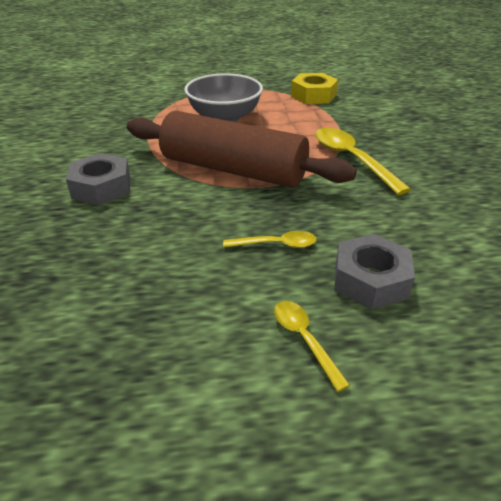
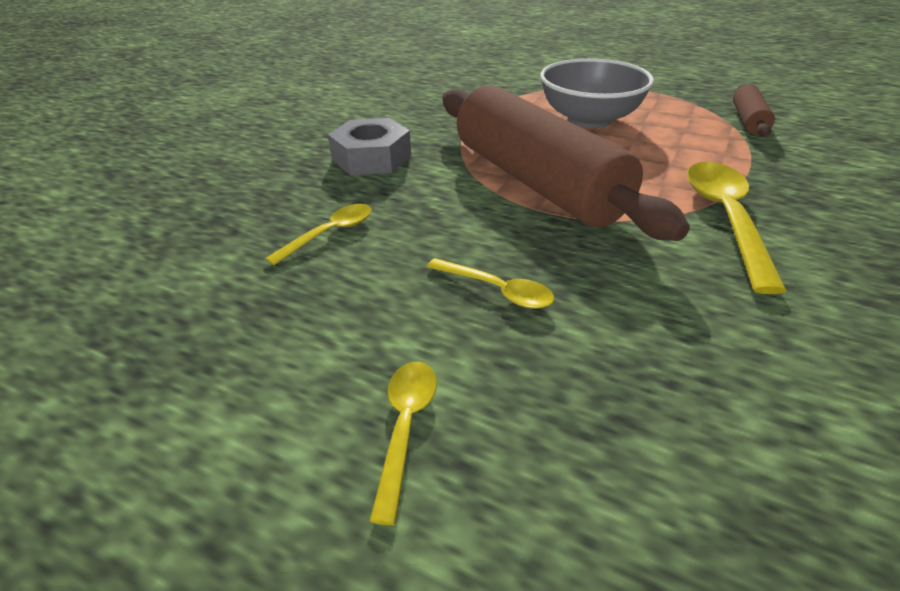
camera: 35 degrees right, 0 degrees up
yellow nut [291,73,338,104] -> brown rolling pin [733,84,775,137]
grey nut [334,234,415,310] -> none
none -> yellow spoon [266,204,372,265]

